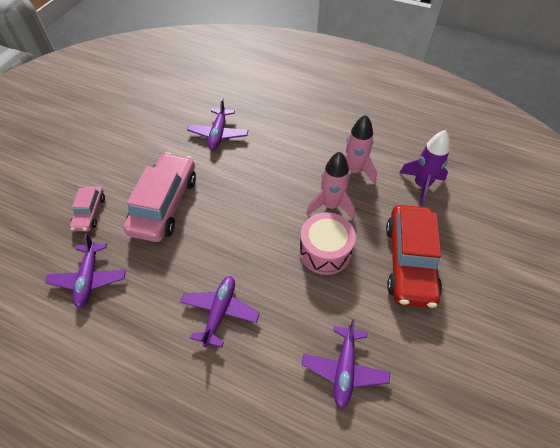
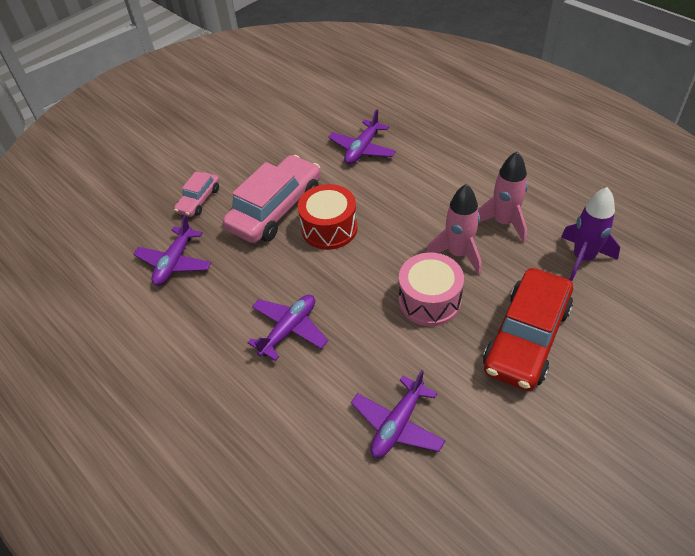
camera: 25 degrees right, 5 degrees down
none -> red drum [298,184,357,250]

